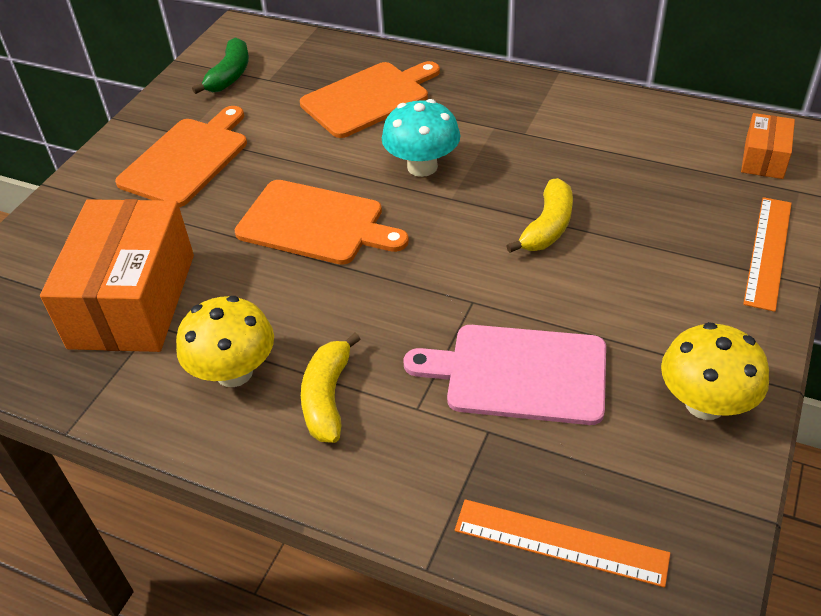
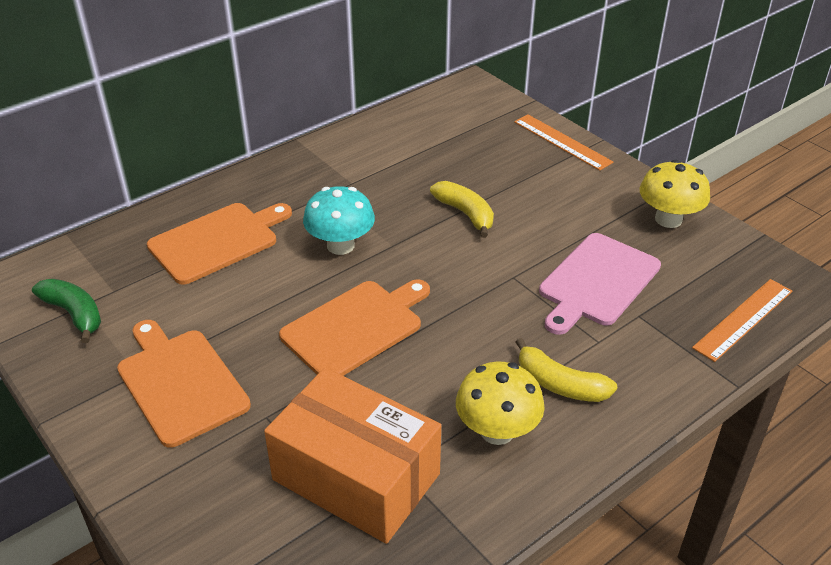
camera: 65 degrees left, 5 degrees down
orange cutting board [300,61,440,138] -> orange cutting board turned 60 degrees clockwise [147,203,292,285]
orange box [741,113,795,179] -> none

